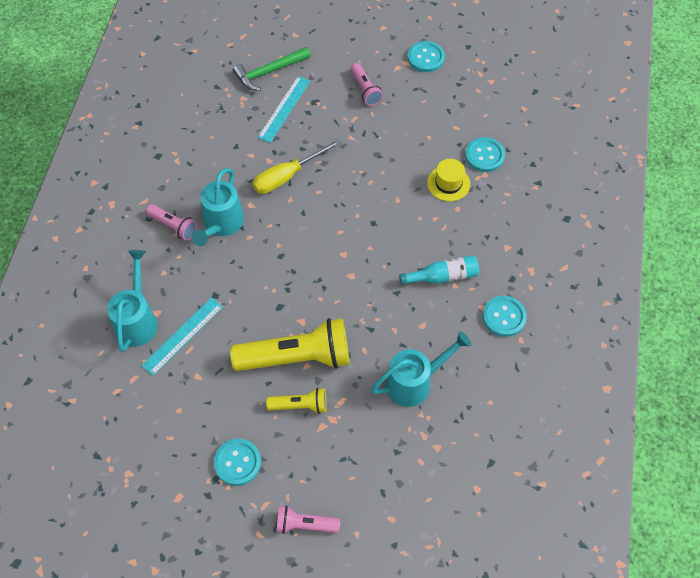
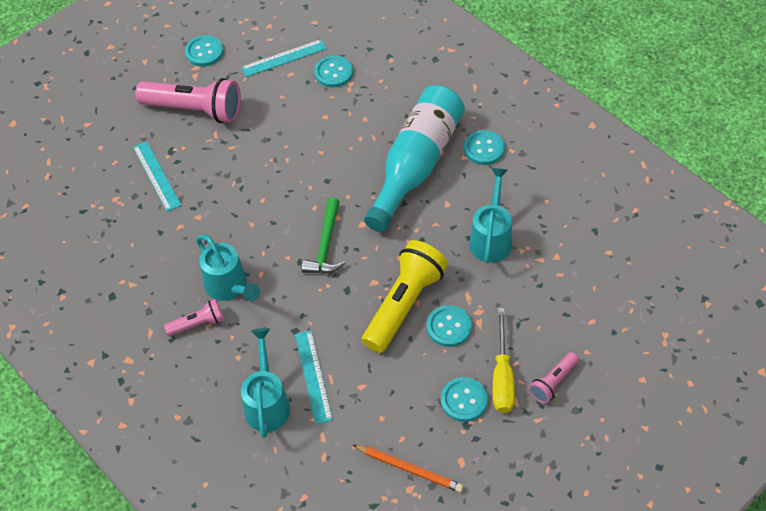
camera: 50 degrees left, 5 degrees down
turquoise watering can [107,250,158,352] -> turquoise watering can turned 45 degrees clockwise [241,328,290,438]
green hammer [233,47,311,91] -> green hammer moved to [302,197,346,273]
yellow screwdriver [253,139,341,194] -> yellow screwdriver moved to [493,308,515,413]
yellow flashlight [266,388,327,414] -> turquoise button [427,305,472,347]
pink flashlight [351,63,383,106] -> pink flashlight [135,78,241,123], size x2.00
turquoise bottle [399,255,479,285] -> turquoise bottle [364,86,465,232], size x2.22
yellow hat [427,159,470,201] -> none
none -> turquoise ruler [241,39,327,77]
none -> orange pencil [353,445,464,493]

